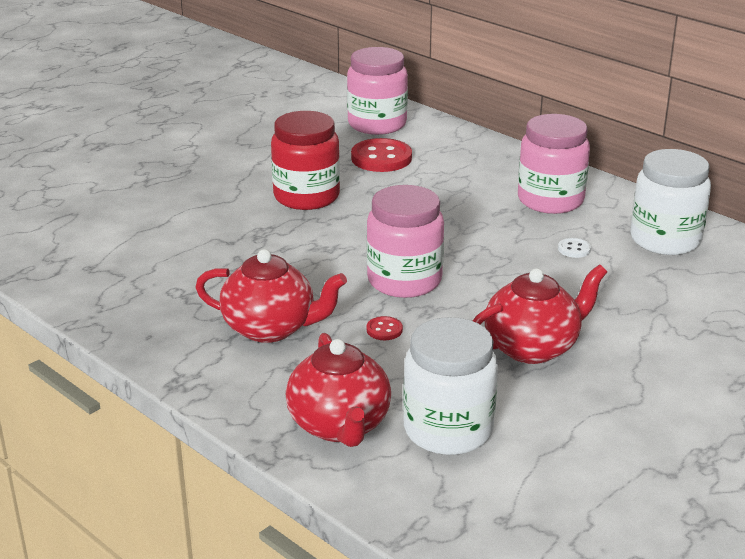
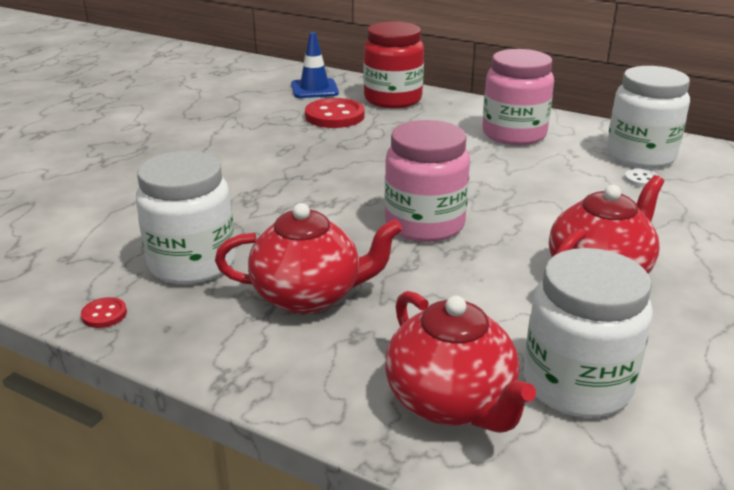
camera: 15 degrees left, 0 degrees up
red jar [271,111,340,210] -> red jar moved to [363,21,424,108]
pink jar [347,47,408,135] -> blue traffic cone [291,32,339,98]
red button [366,316,403,340] -> red button moved to [81,297,127,328]
white button [558,238,591,258] -> white button moved to [624,169,658,187]
none -> white jar [136,151,236,284]

